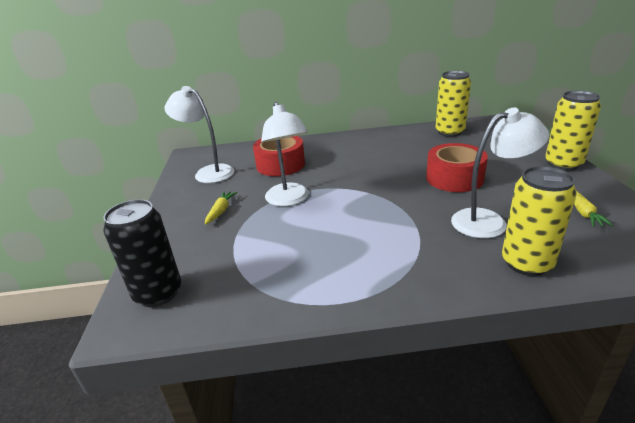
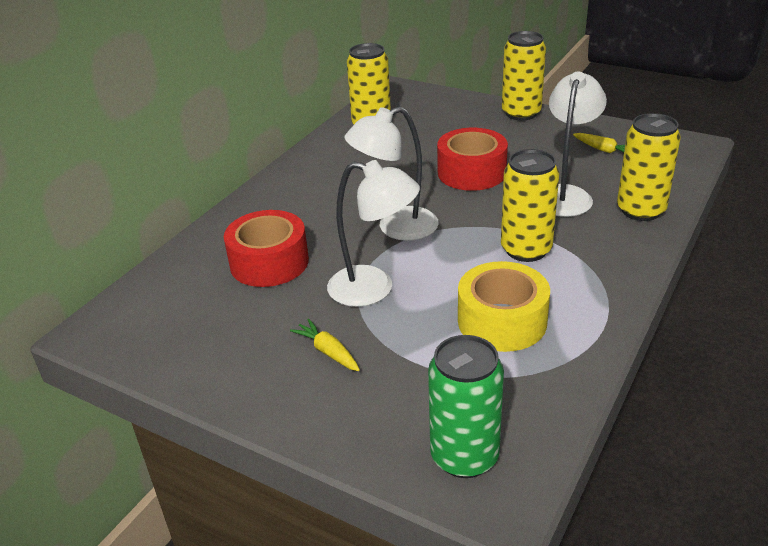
camera: 55 degrees left, 5 degrees up
black can [103,199,181,307] -> green can [428,335,504,478]
white lamp [164,86,234,183] -> white lamp moved to [344,106,439,241]
none -> yellow tape [458,261,550,352]
none -> yellow can [501,149,559,262]

